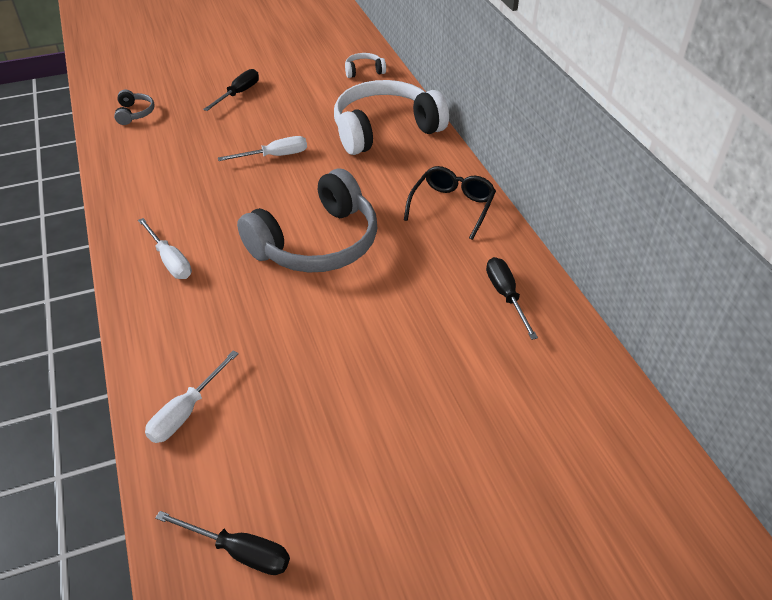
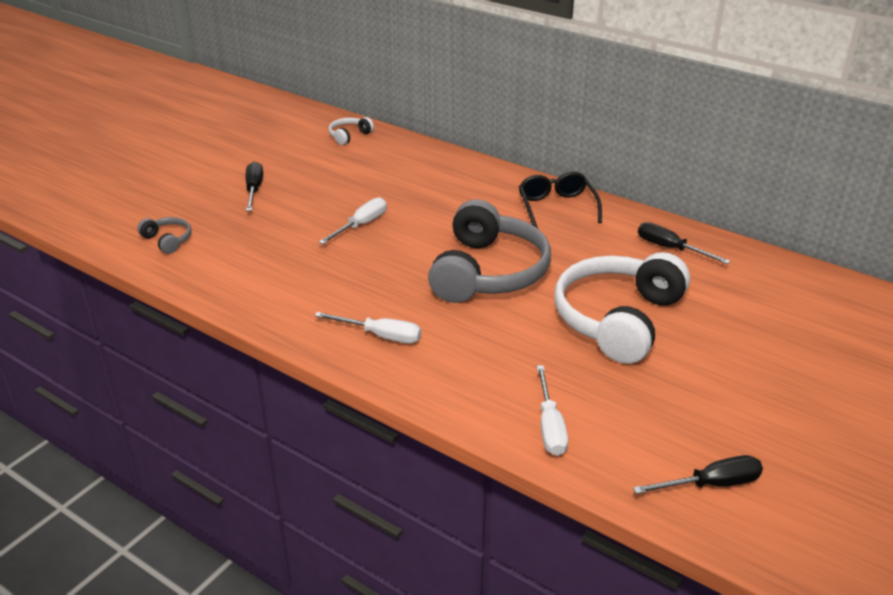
camera: 35 degrees left, 10 degrees down
white headphones [334,80,449,155] -> white headphones moved to [554,252,690,364]

